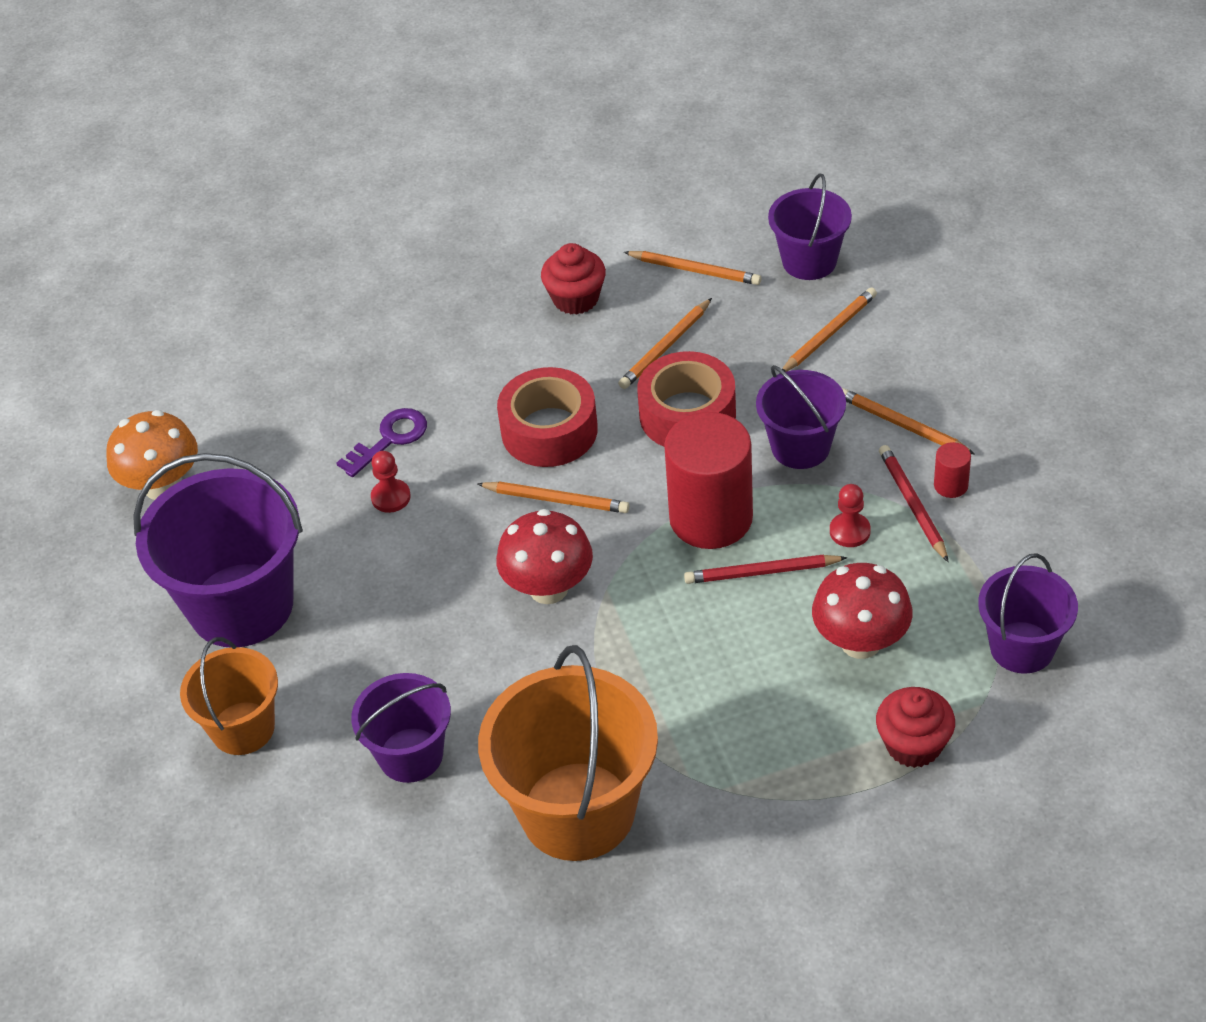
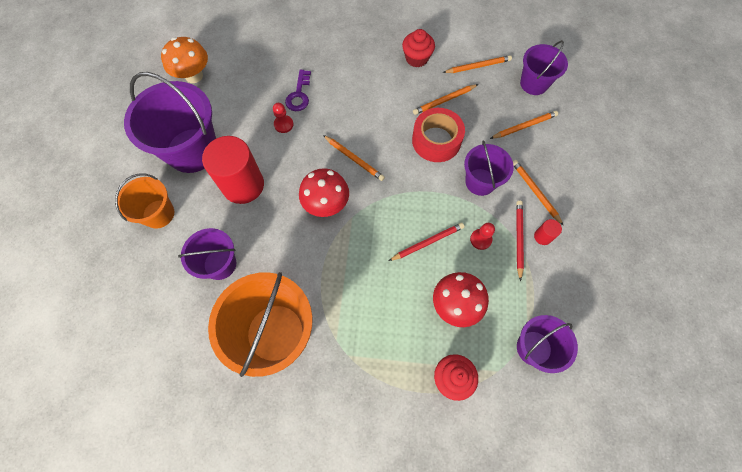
camera: 20 degrees right, 20 degrees up
purple key [336,408,427,477] -> purple key turned 120 degrees clockwise [285,70,311,111]
red tape [497,367,598,467] -> none
orange pencil [624,251,761,285] -> orange pencil turned 60 degrees counterclockwise [443,55,512,73]
red cylinder [664,412,753,549] -> red cylinder moved to [202,136,264,204]
red pencil [684,555,848,584] -> red pencil turned 135 degrees clockwise [389,223,464,261]

